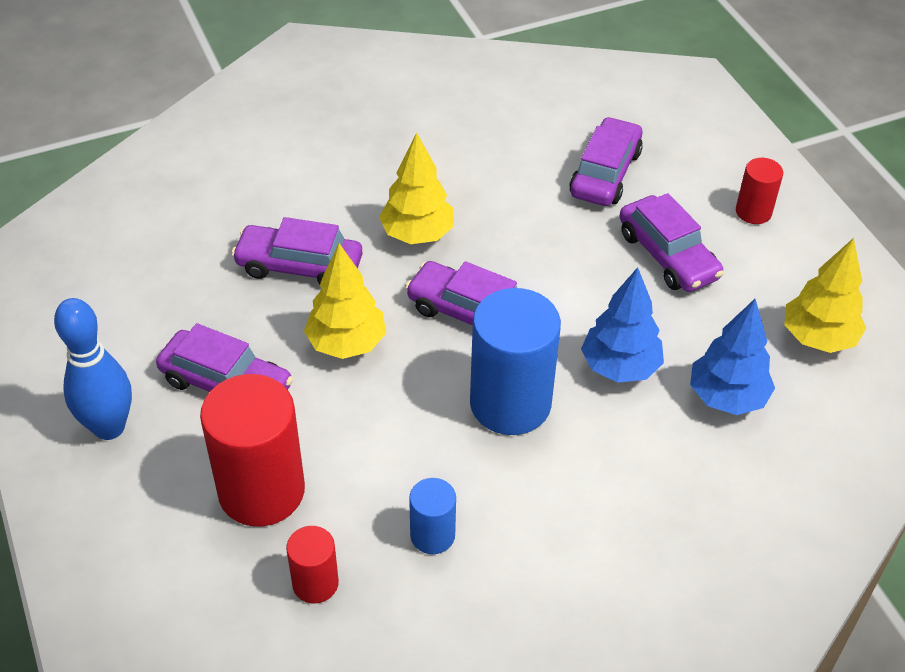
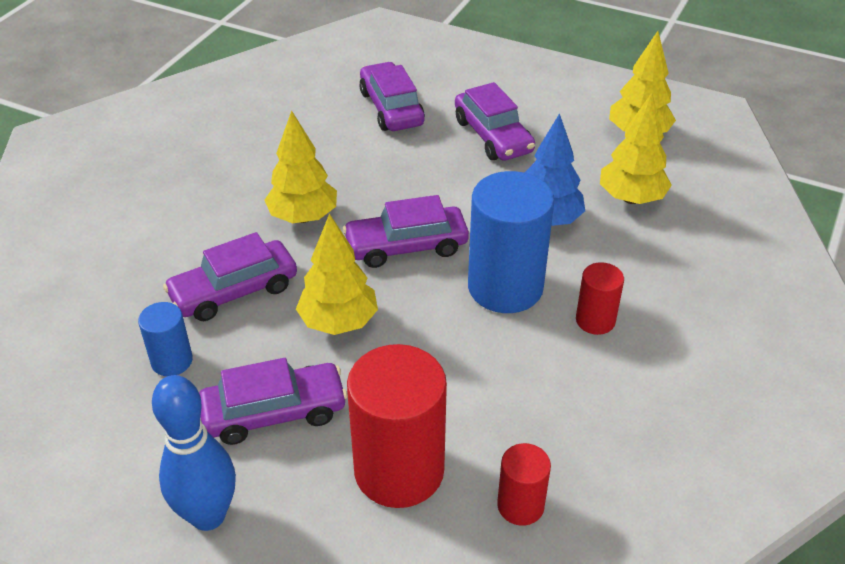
camera: 40 degrees left, 5 degrees down
blue cylinder [409,478,456,554] -> blue cylinder moved to [138,302,193,376]
purple car [619,193,724,292] -> purple car turned 45 degrees clockwise [455,82,535,160]
blue tree [690,299,775,415] -> yellow tree [600,93,672,204]
red cylinder [736,158,783,224] -> red cylinder moved to [576,262,624,335]

